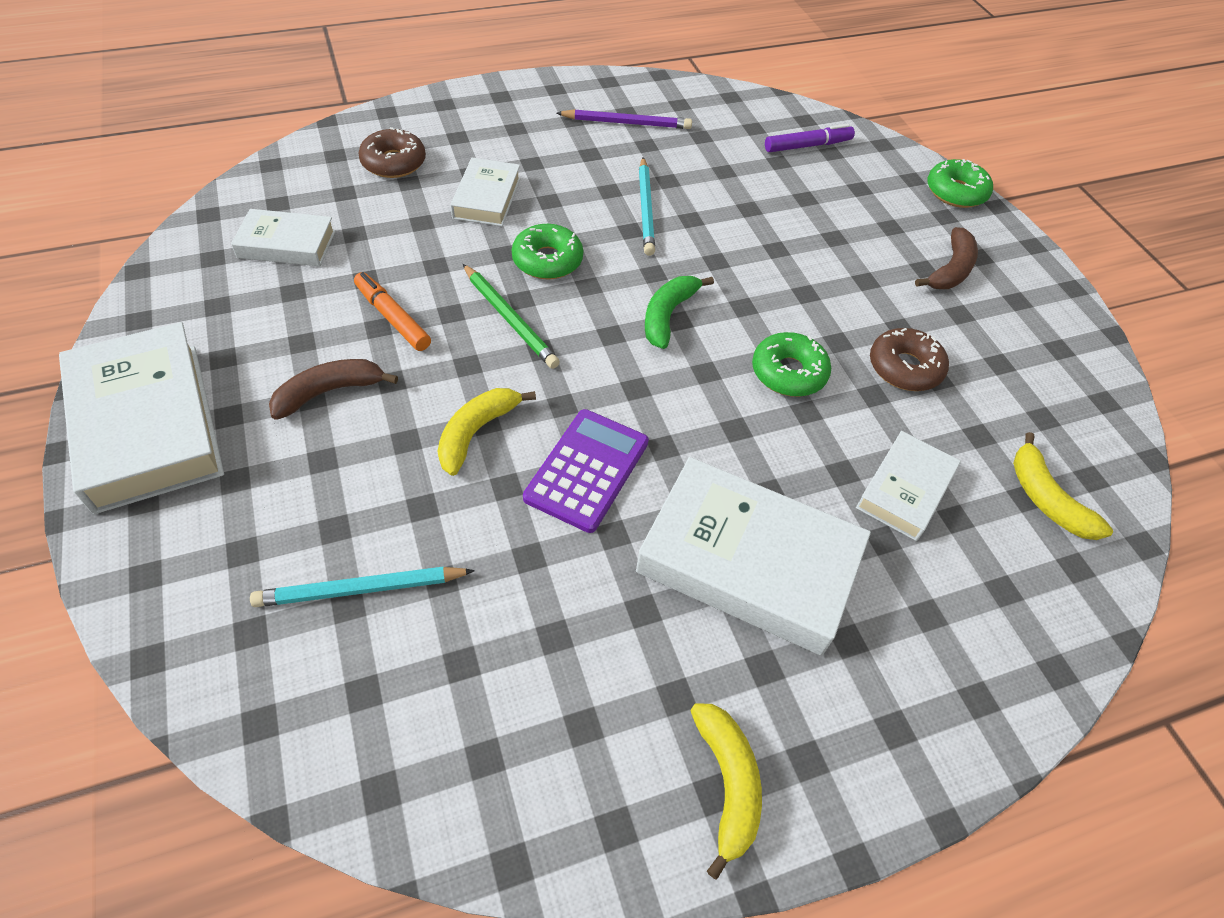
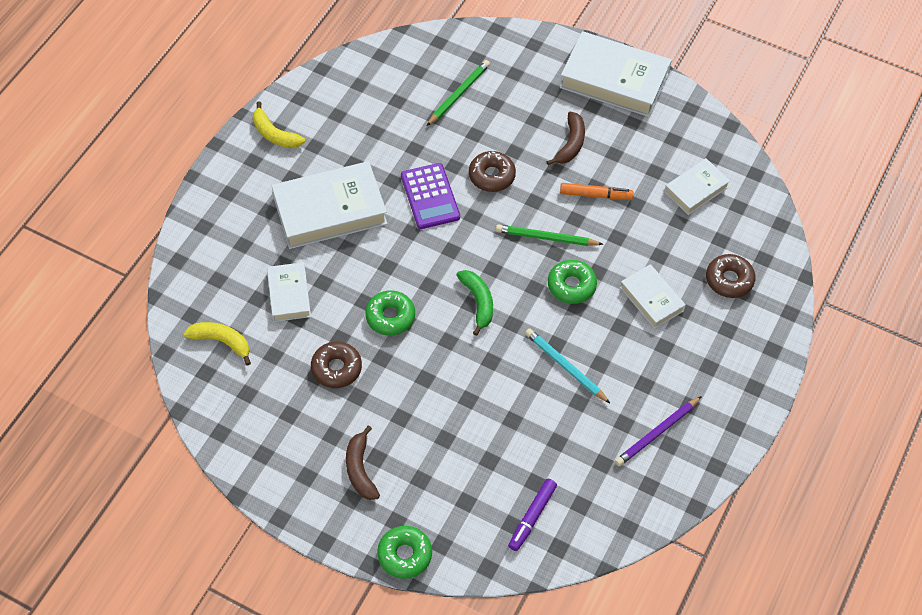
camera: 140 degrees right, 5 degrees up
turquoise pencil [250,567,475,607] -> green pencil [427,60,490,126]
yellow banana [437,388,536,476] -> brown donut [469,151,516,192]

